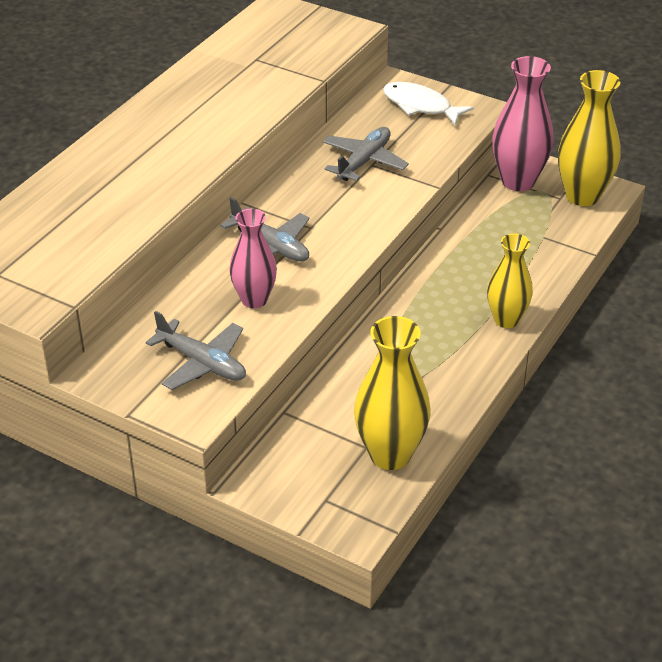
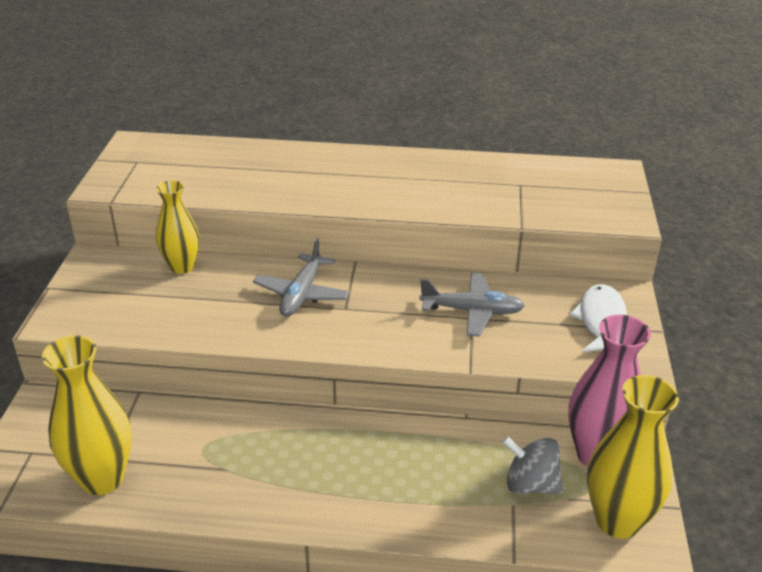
camera: 65 degrees right, 5 degrees down
grey plane [146,311,246,390] -> none
pink vase [229,209,277,308] -> none
yellow vase [487,234,533,328] -> yellow vase moved to [156,180,199,274]
none -> grey spinning top [502,436,563,494]

